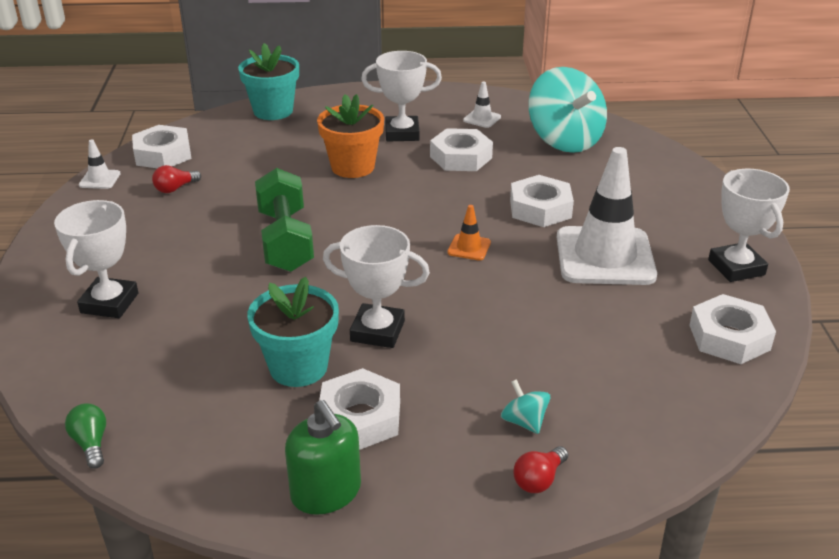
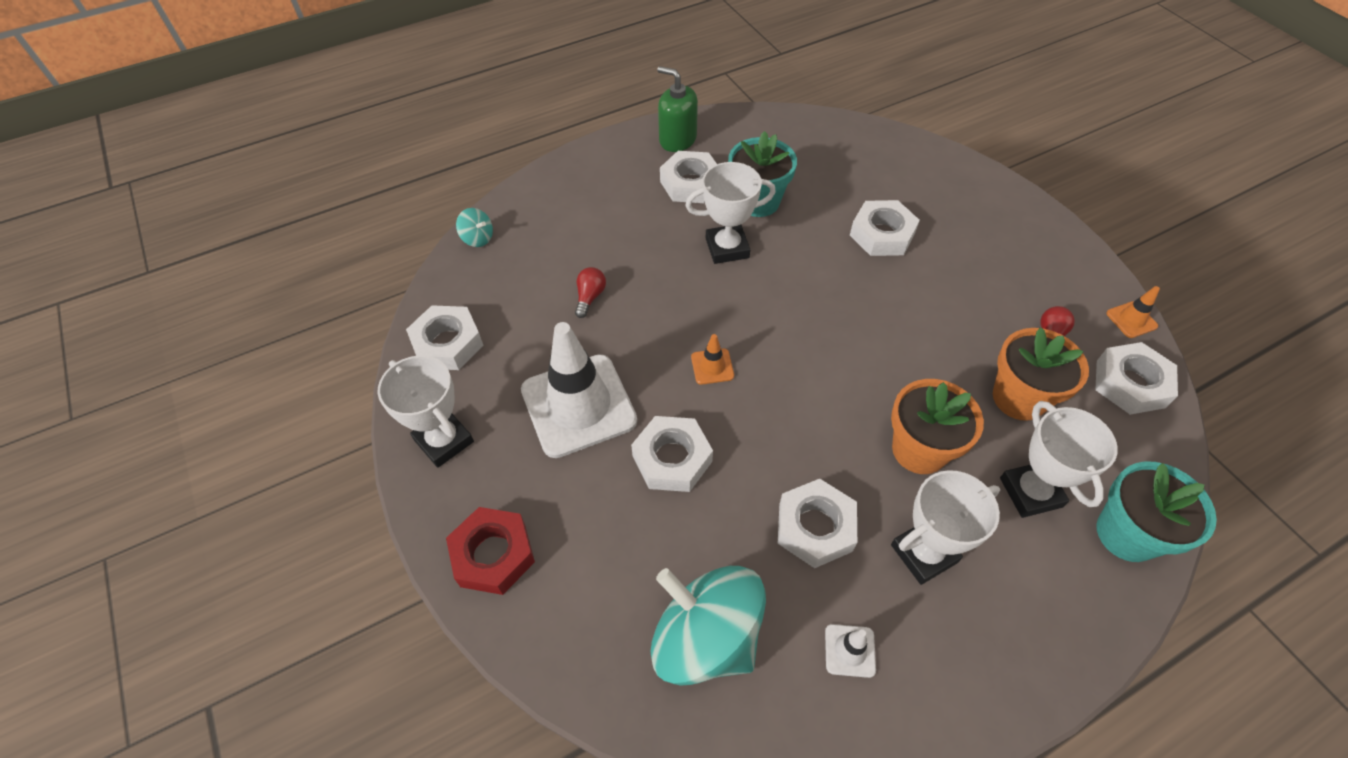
camera: 155 degrees right, 20 degrees up
white trophy [54,200,139,318] -> white trophy moved to [1000,401,1118,518]
green light bulb [65,403,106,469] -> none
white traffic cone [79,139,121,189] -> orange traffic cone [1106,286,1160,338]
green dumbbell [255,168,314,272] -> none
turquoise spinning top [501,379,550,434] -> turquoise spinning top moved to [456,208,493,247]
red light bulb [514,446,568,493] -> red light bulb moved to [575,267,606,318]
none -> red nut [446,507,535,595]
none -> white nut [850,200,920,256]
none -> orange flower pot [993,327,1089,421]

